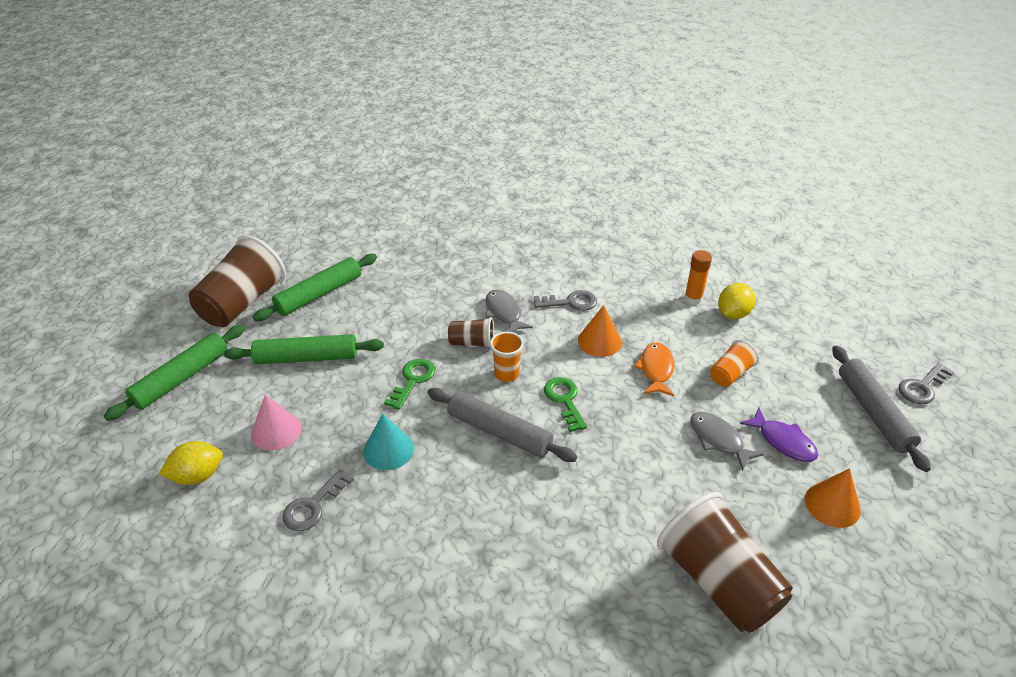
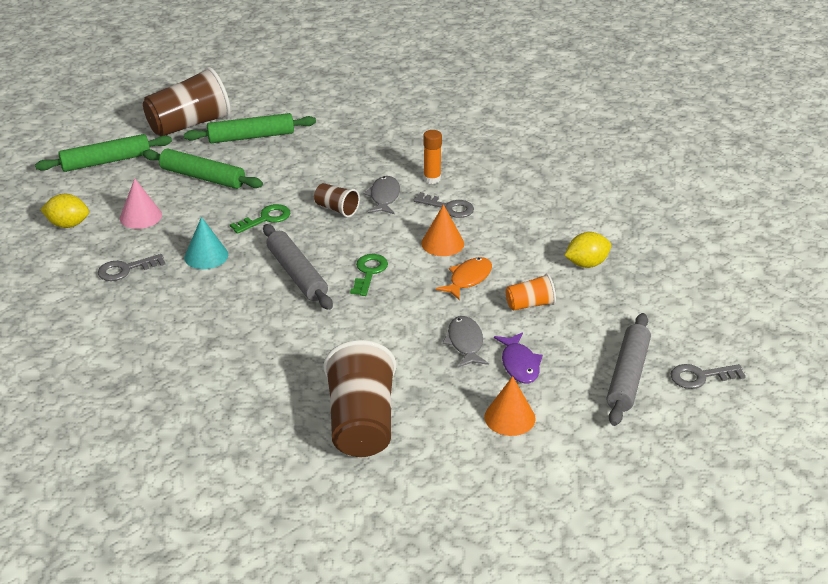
camera: 30 degrees right, 5 degrees down
orange cup [490,332,524,382] -> none
orange glue stick [684,250,712,305] -> orange glue stick moved to [423,130,442,184]

